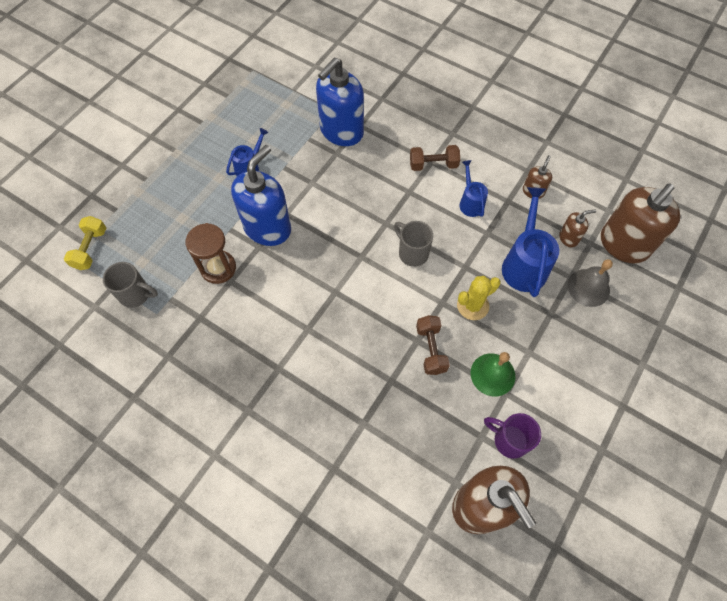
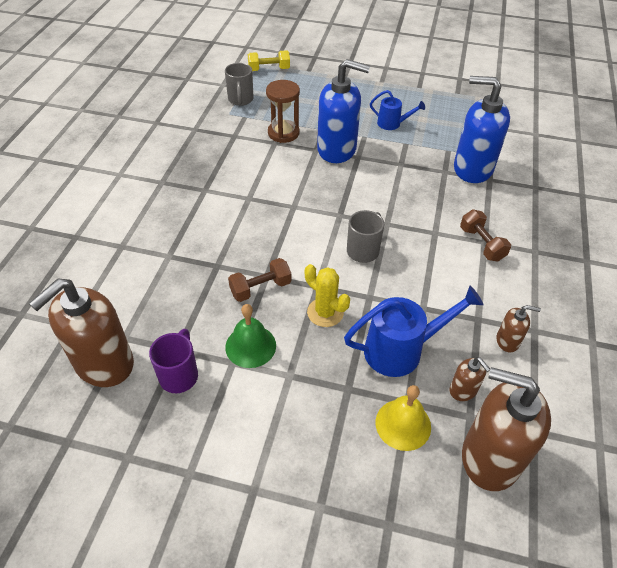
camera: 70 degrees right, 15 degrees down
blue watering can [460,160,488,217] -> none
grey bell [568,259,613,307] -> yellow bell [375,385,431,451]

